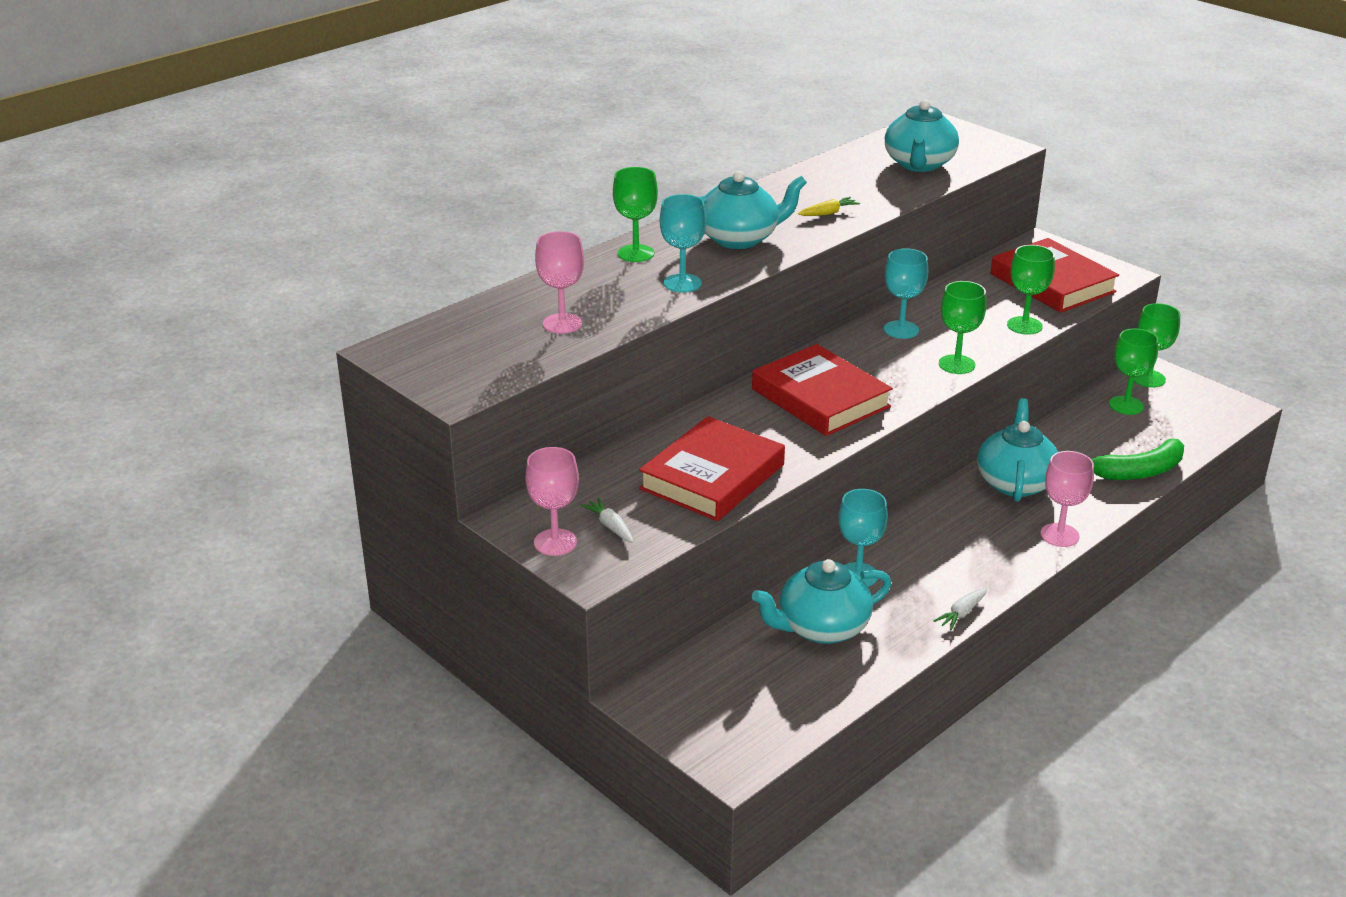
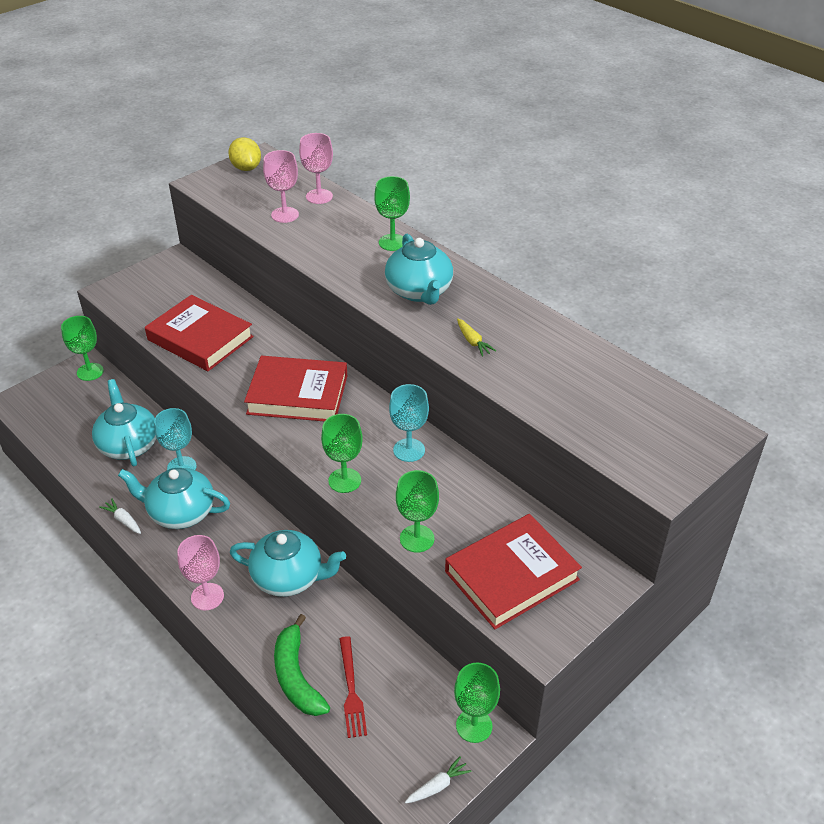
camera: 90 degrees right, 10 degrees up
pink goblet [525,447,579,556] -> pink goblet moved to [299,133,333,204]
white carrot [581,498,633,543] -> white carrot moved to [405,756,472,804]
turquoise goblet [660,194,706,292] -> none
red book [752,344,893,436] -> red book turned 45 degrees clockwise [244,356,348,421]
turquoise teapot [885,100,959,172] -> turquoise teapot moved to [118,468,230,529]
green goblet [1109,328,1158,415] -> green goblet moved to [61,316,104,381]
none -> yellow lemon [228,137,261,171]
none -> red fork [339,636,367,738]

